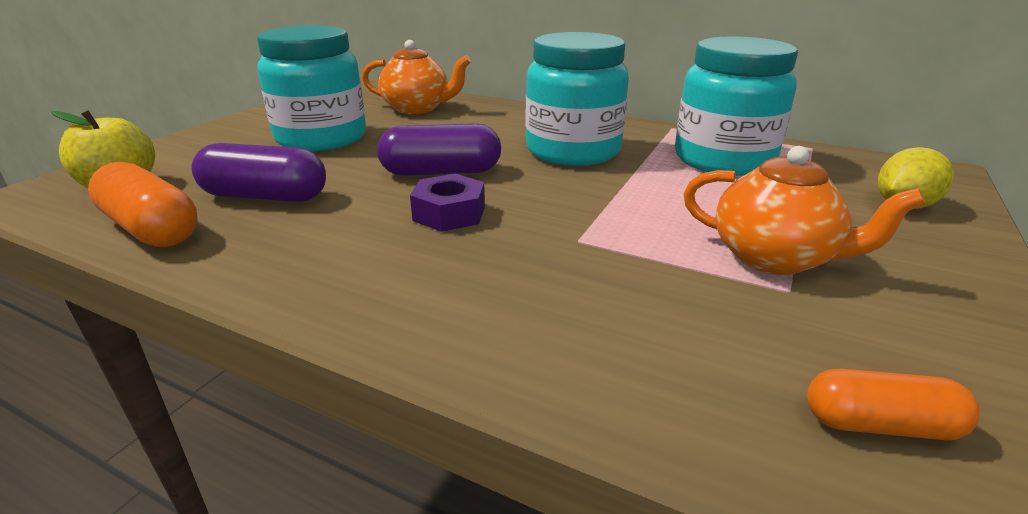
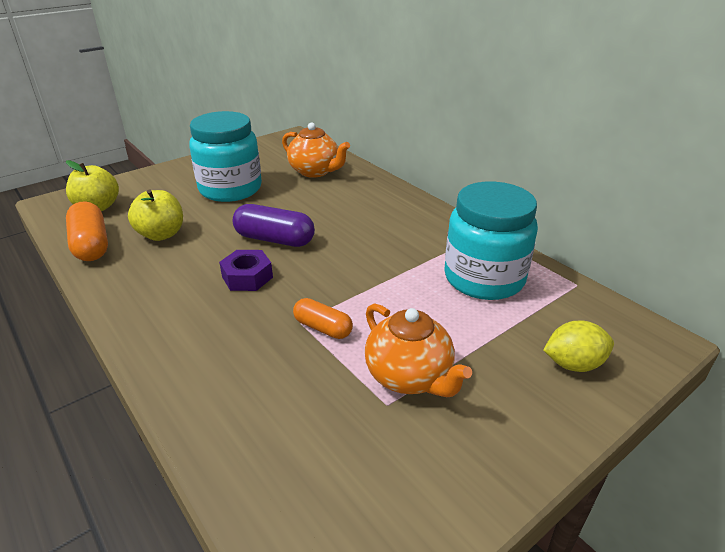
camera: 25 degrees right, 5 degrees up
purple capsule [191,143,326,202] -> yellow apple [128,189,183,241]
turquoise jar [525,32,629,166] -> none
orange capsule [807,369,980,440] -> orange capsule moved to [293,298,353,339]

